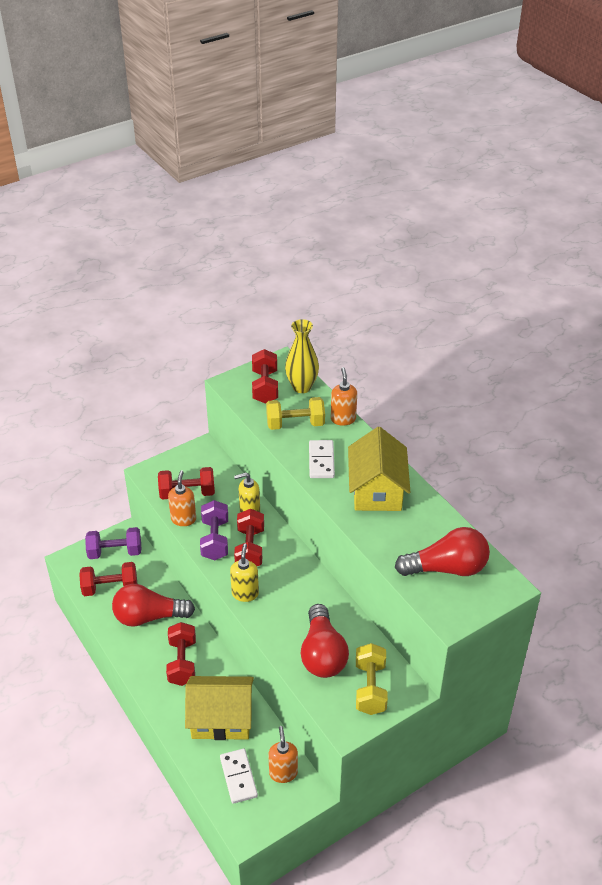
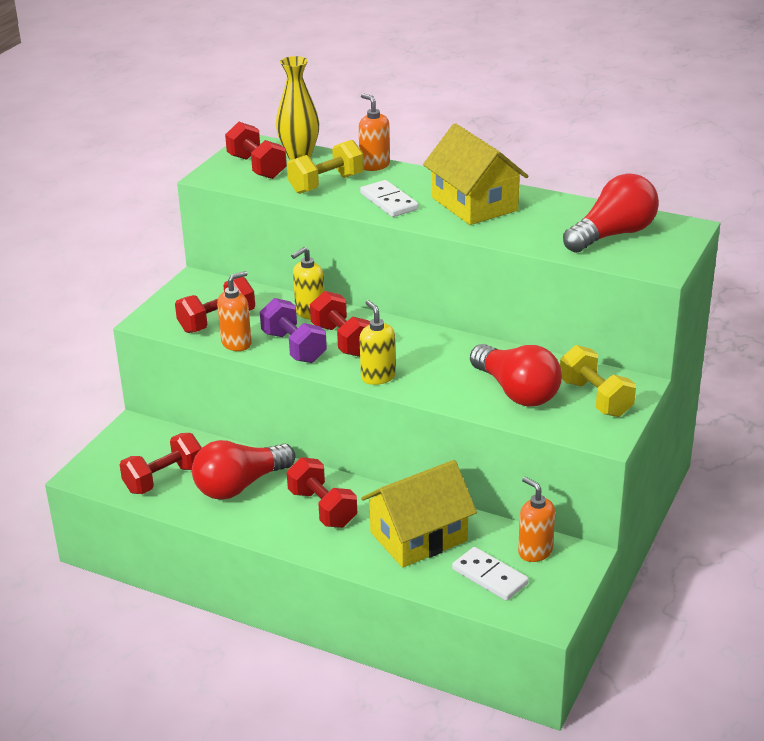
camera: 30 degrees left, 10 degrees down
purple dumbbell [85,527,141,559] -> none
orange soap dispenser [168,470,196,526] -> orange soap dispenser turned 75 degrees clockwise [217,271,252,351]

